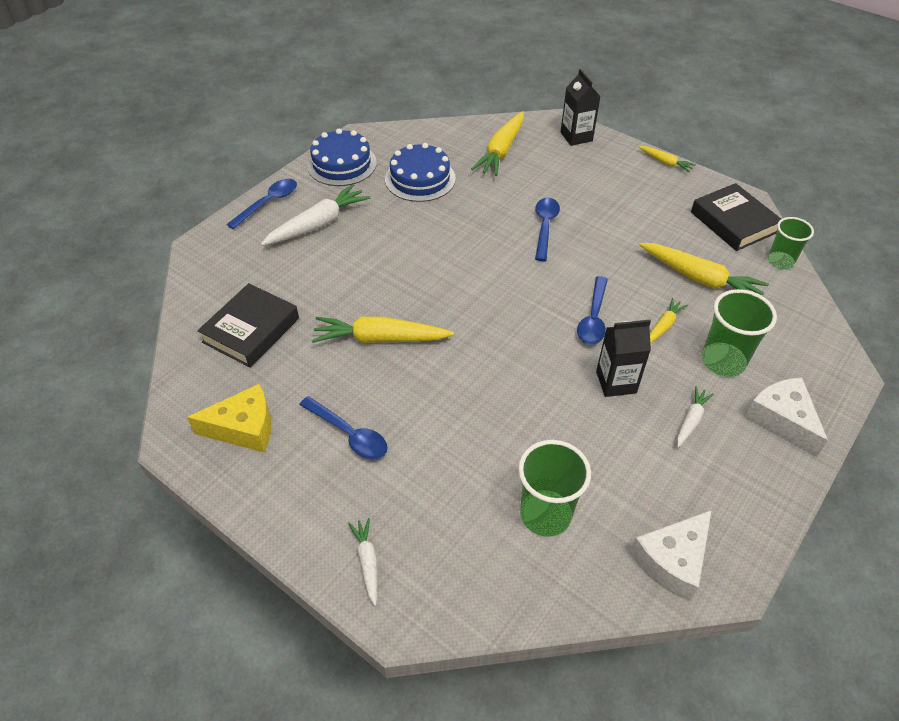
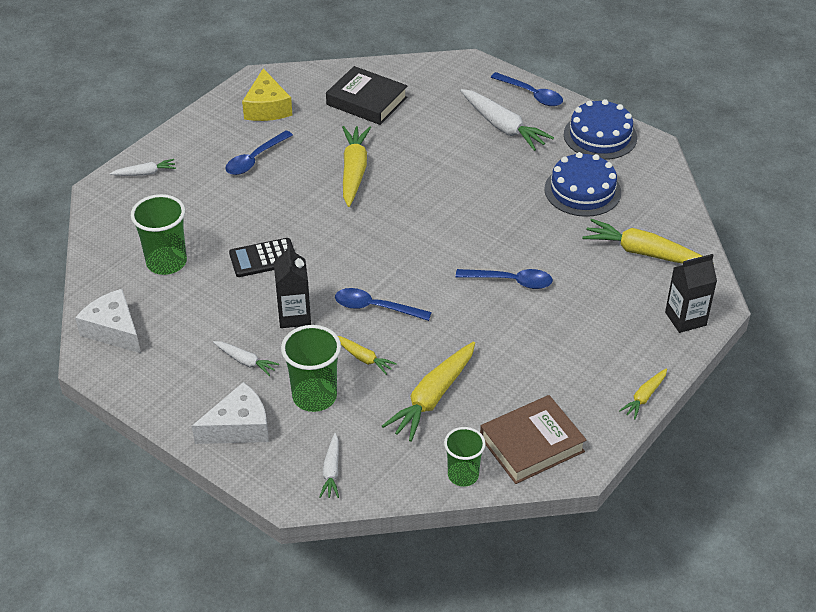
camera: 90 degrees right, 5 degrees down
black book [691,183,781,251] -> brown book [480,395,587,484]
none -> black calculator [229,238,295,277]
none -> white carrot [319,433,339,498]

